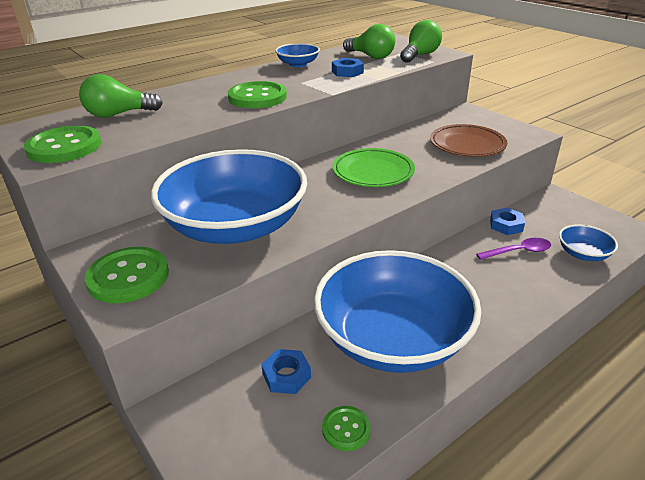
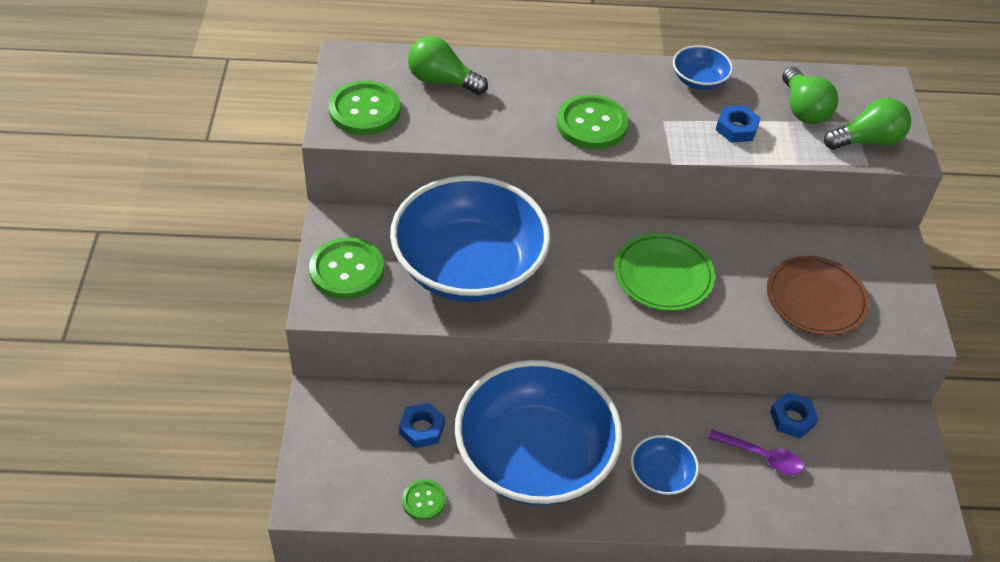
camera: 35 degrees right, 15 degrees up
blue bowl [559,224,618,261] -> blue bowl moved to [631,435,699,496]

